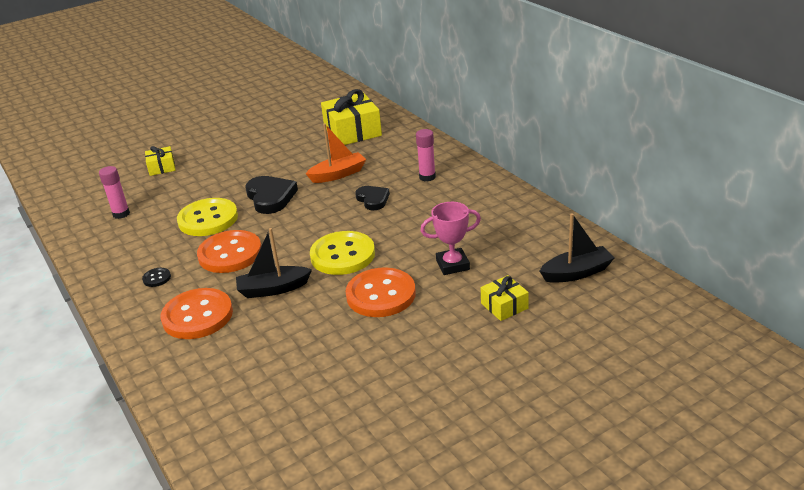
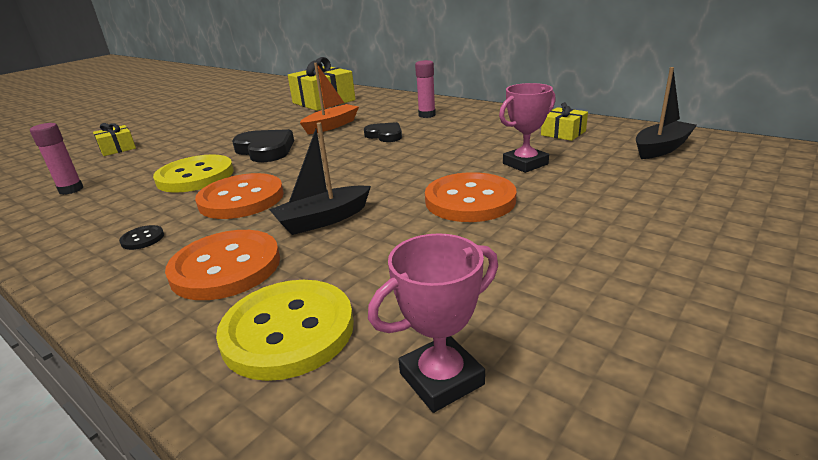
camera: 20 degrees left, 5 degrees down
yellow button [310,231,375,275] -> yellow button moved to [216,280,354,381]
yellow gift [481,275,529,321] -> yellow gift moved to [541,102,588,141]
none -> pink trophy [368,233,498,413]

